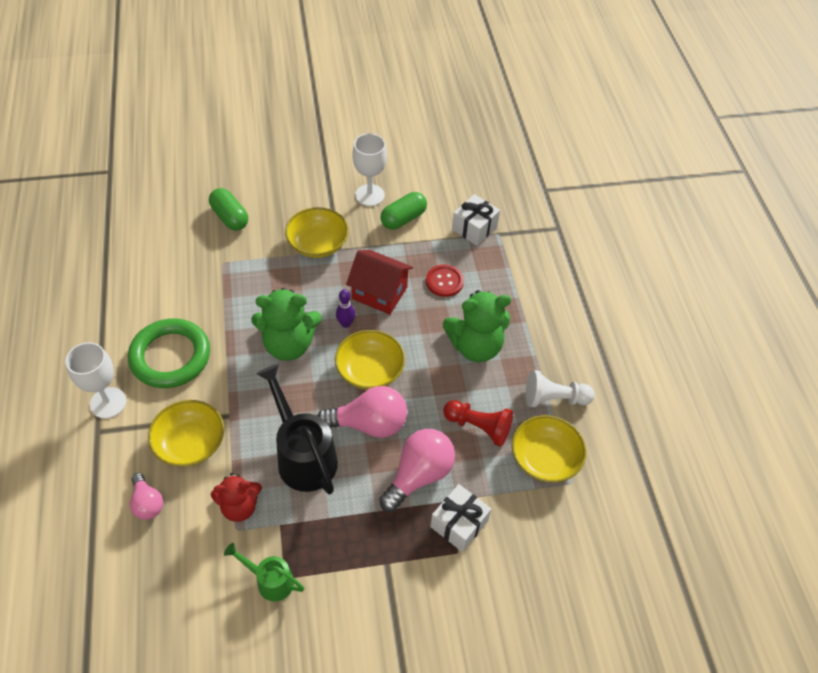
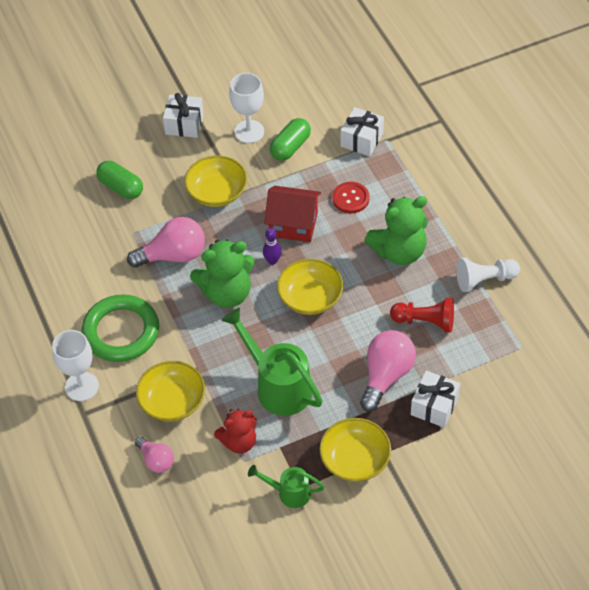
camera: 10 degrees left, 0 degrees up
black watering can [256,364,338,494] -> green watering can [222,308,323,416]
pink light bulb [317,386,407,438] -> pink light bulb moved to [127,217,205,268]
yellow bowl [512,415,586,483] -> yellow bowl moved to [320,418,391,482]
none -> white gift [163,93,204,138]

